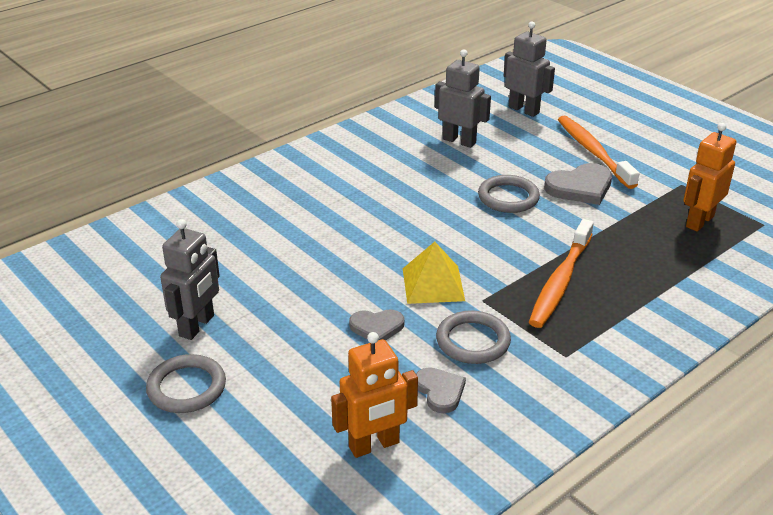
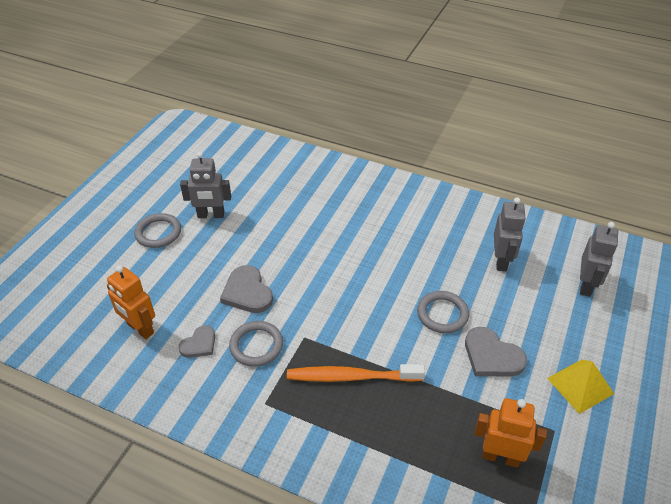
camera: 65 degrees right, 10 degrees up
grey heart [349,309,405,341] -> grey heart [220,265,273,313], size x1.57
yellow pyramid [403,242,465,304] -> yellow pyramid moved to [547,360,614,414]
orange toothbrush [558,116,640,189] -> none

